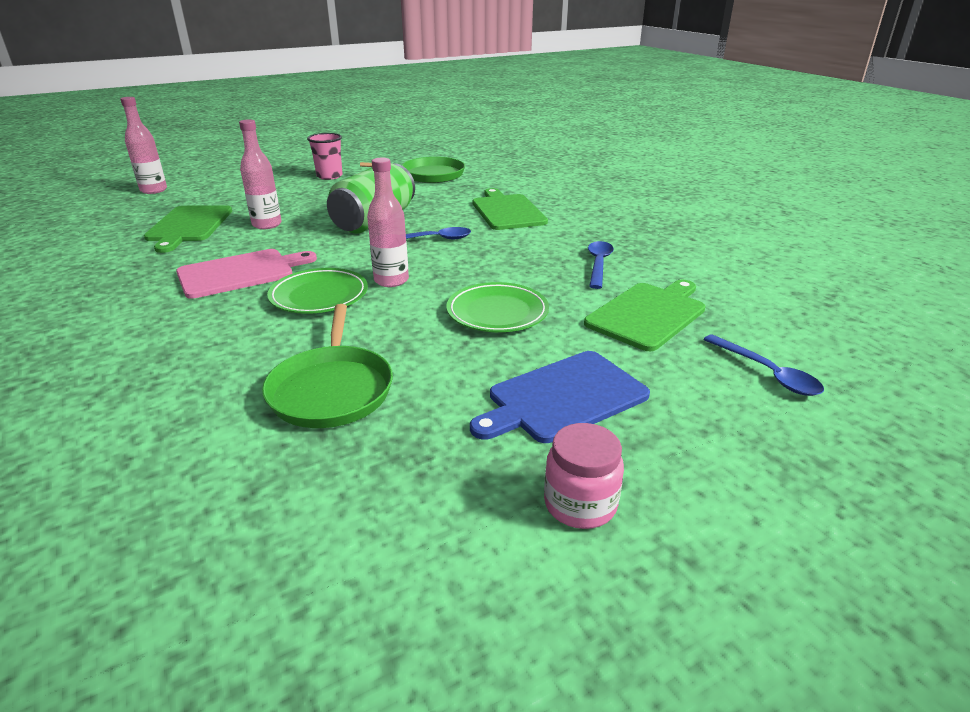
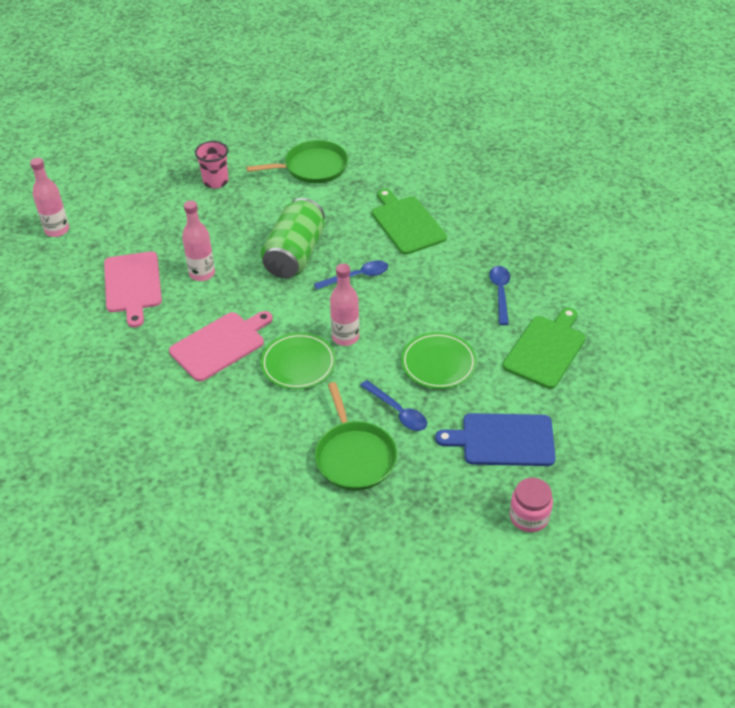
camera: 10 degrees left, 15 degrees up
green cutting board [144,205,232,253] -> pink cutting board [104,251,162,327]
blue cutting board [470,351,650,443] -> blue cutting board turned 45 degrees clockwise [435,413,556,466]
blue spoon [703,334,824,396] -> blue spoon moved to [360,380,427,431]

